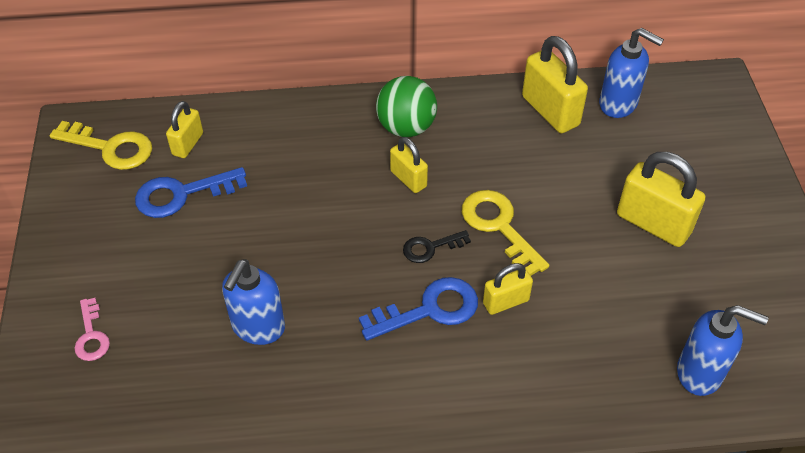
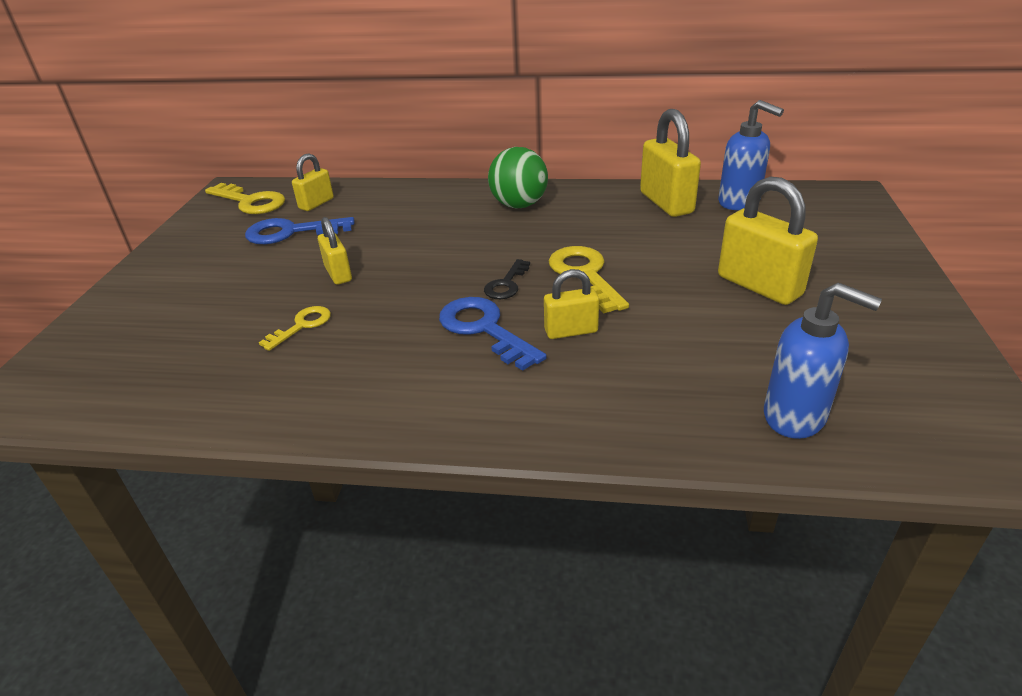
camera: 15 degrees right, 15 degrees down
pink key [74,298,110,361] -> none
blue soap dispenser [222,259,285,345] -> yellow key [259,306,331,351]
blue key [359,277,478,341] -> blue key turned 120 degrees counterclockwise [439,297,547,371]
yellow padlock [390,137,428,193] -> yellow padlock moved to [318,217,352,285]
black key [403,230,471,263] -> black key turned 60 degrees counterclockwise [484,259,530,299]

